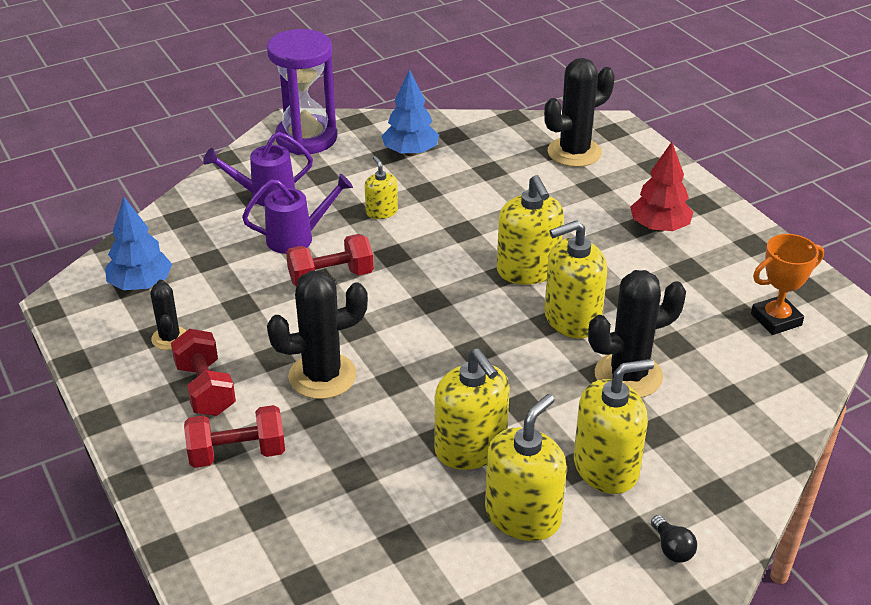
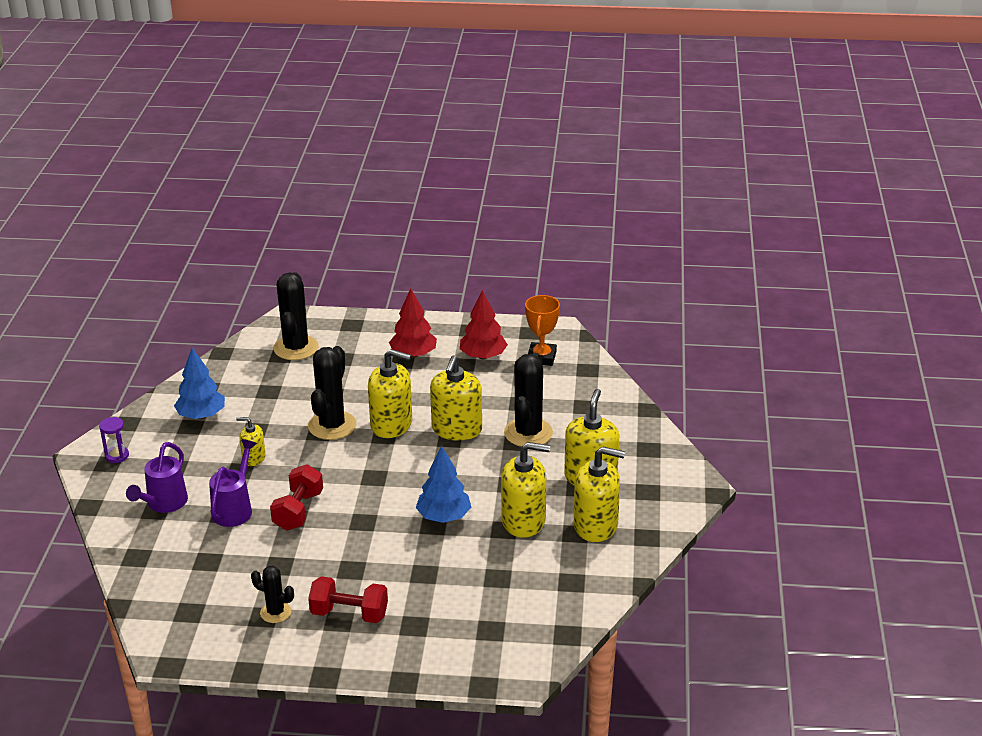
camera: 55 degrees left, 5 degrees down
blue tree [105,197,172,290] -> blue tree moved to [416,446,471,523]
red dumbbell [184,405,285,468] -> none
purple hourglass [267,29,337,155] -> purple hourglass [99,417,129,463], size x0.41
black cactus [267,271,368,399] -> black cactus moved to [308,346,356,440]
yellow soap dispenser [485,394,567,541] -> yellow soap dispenser turned 120 degrees clockwise [574,446,625,542]
black light bulb [651,515,697,563] -> none
none -> red tree [460,290,508,360]

